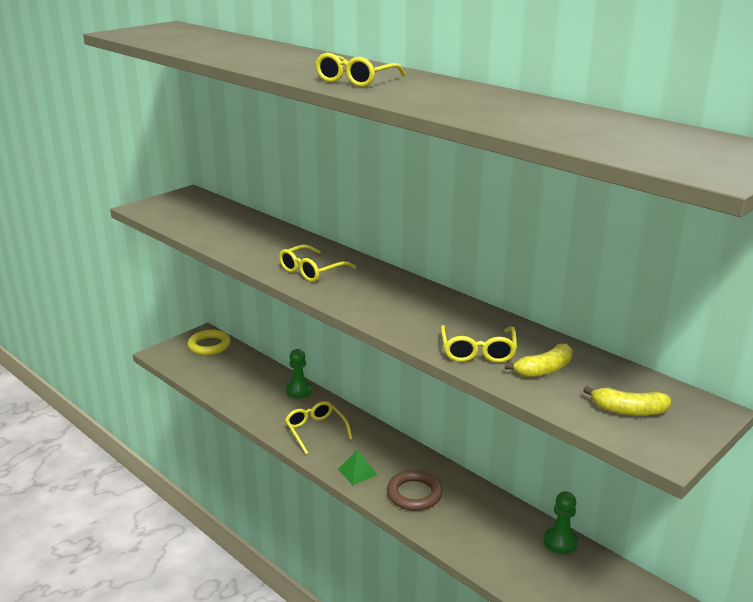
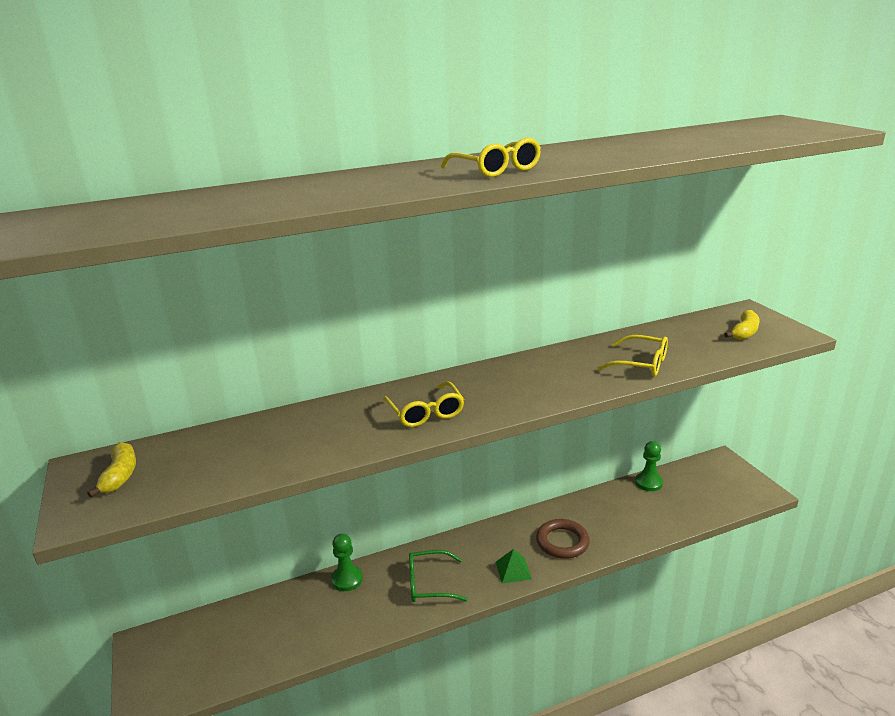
camera: 65 degrees left, 0 degrees up
yellow ring [188,329,231,355] -> none
yellow glasses [285,401,352,454] -> green glasses [409,550,468,602]
yellow banana [505,343,573,377] -> yellow banana moved to [87,442,136,498]

